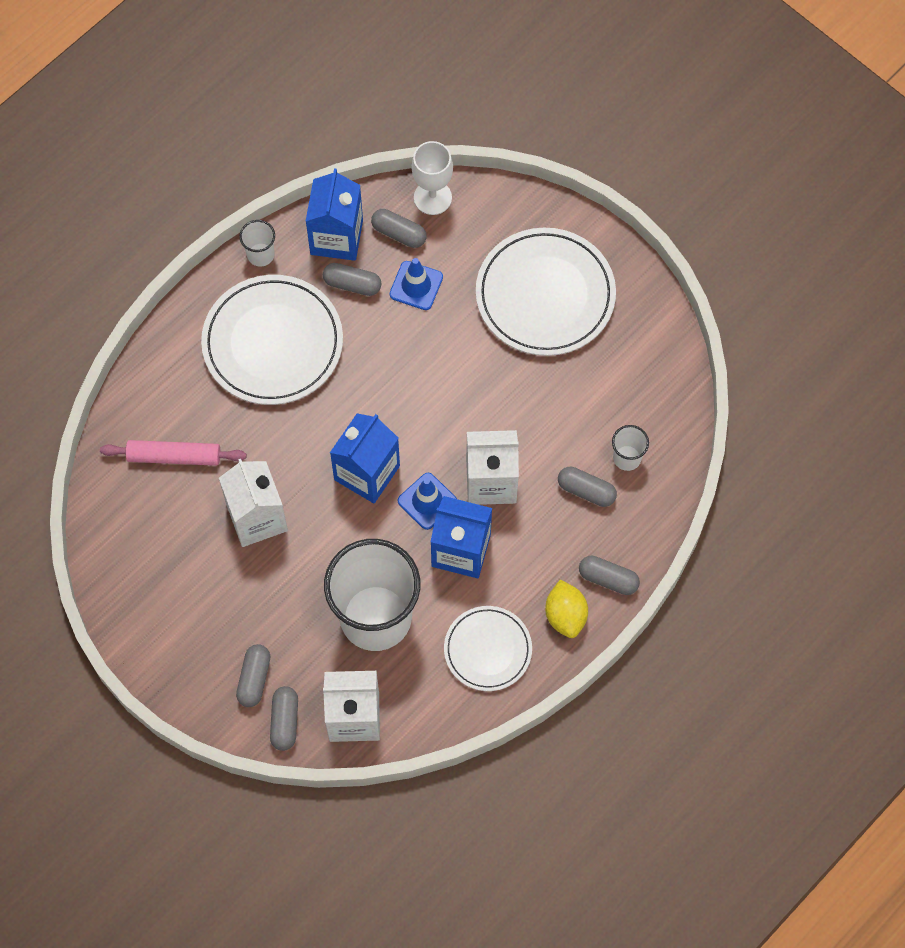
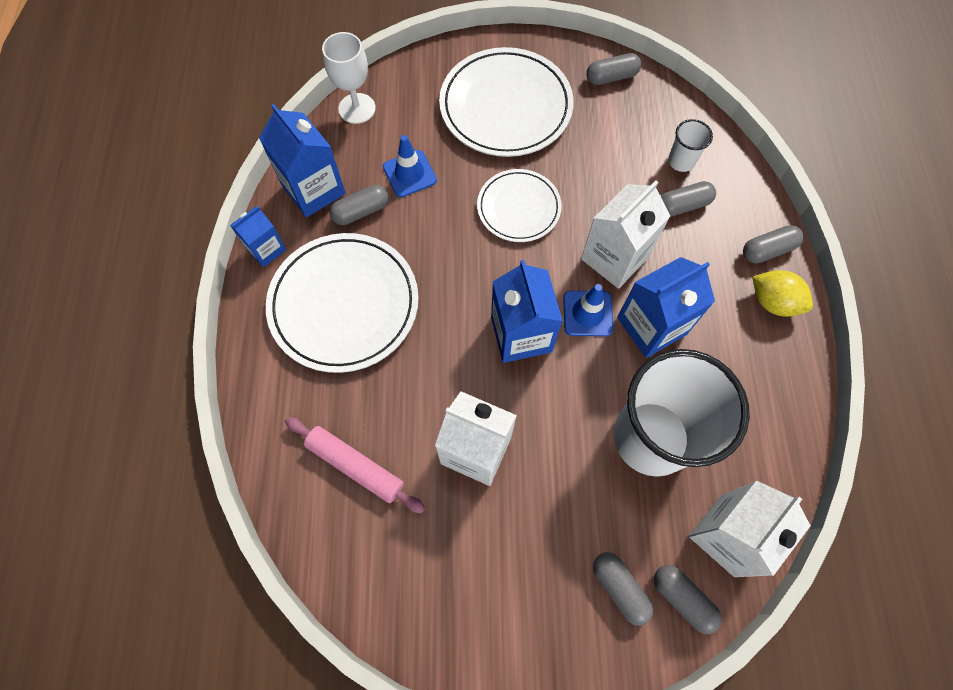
camera: 45 degrees left, 0 degrees up
pink rolling pin [100,440,246,466] -> pink rolling pin turned 75 degrees clockwise [285,417,425,513]
white cup [239,220,275,266] -> blue carton [230,206,286,267]
grey capsule [371,209,427,248] -> grey capsule moved to [586,53,641,85]
white plate [444,606,532,691] -> white plate moved to [477,169,562,242]

